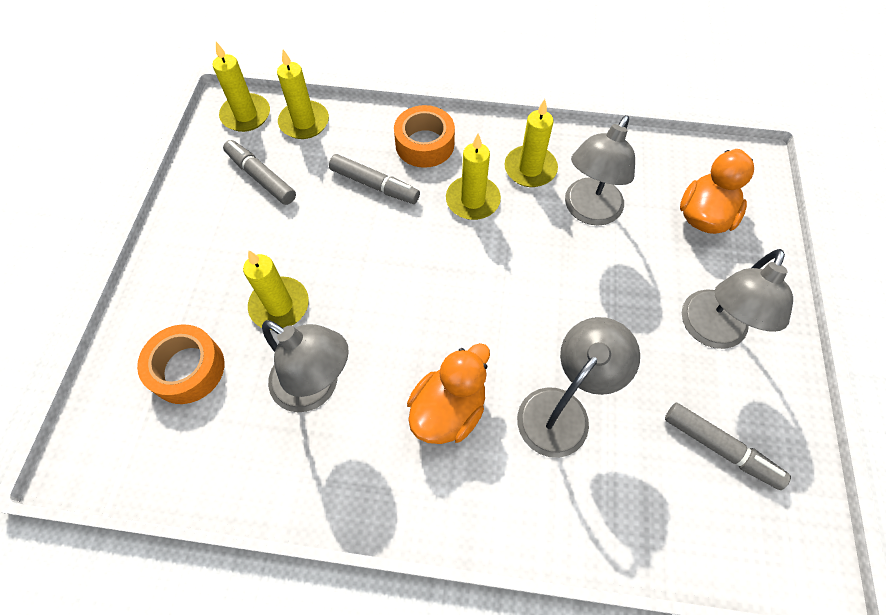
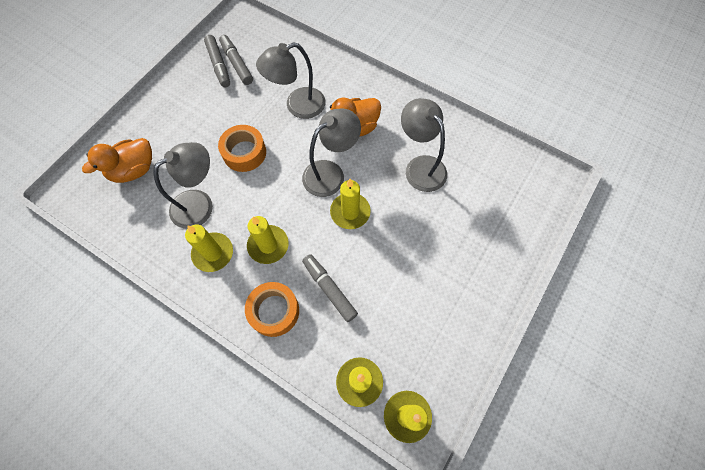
camera: 155 degrees left, 5 degrees up
orange tape [137,325,224,404] -> orange tape moved to [218,125,266,172]
grey marker [223,140,296,205] -> grey marker moved to [204,35,230,87]
yellow candle [243,250,309,330] -> yellow candle moved to [330,179,371,229]
grey lamp [682,249,793,349] -> grey lamp moved to [302,109,361,197]

